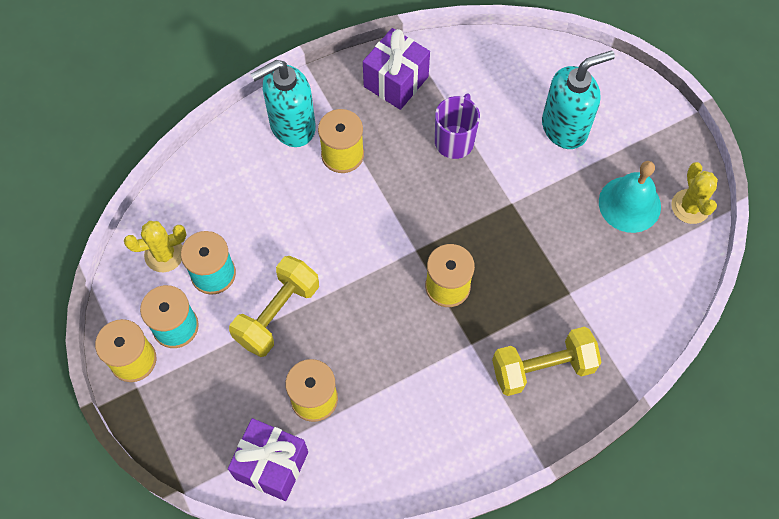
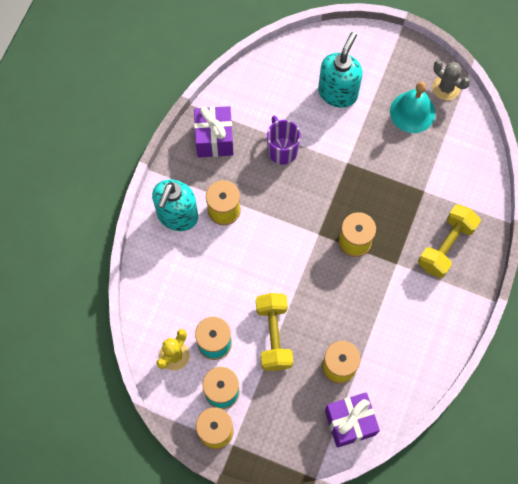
camera: 40 degrees left, 5 degrees up
yellow cactus [671,162,718,224] -> grey cactus [432,60,470,100]

